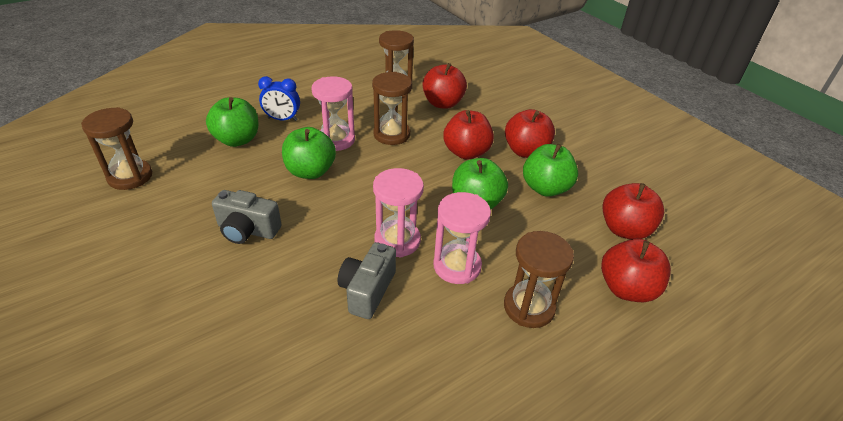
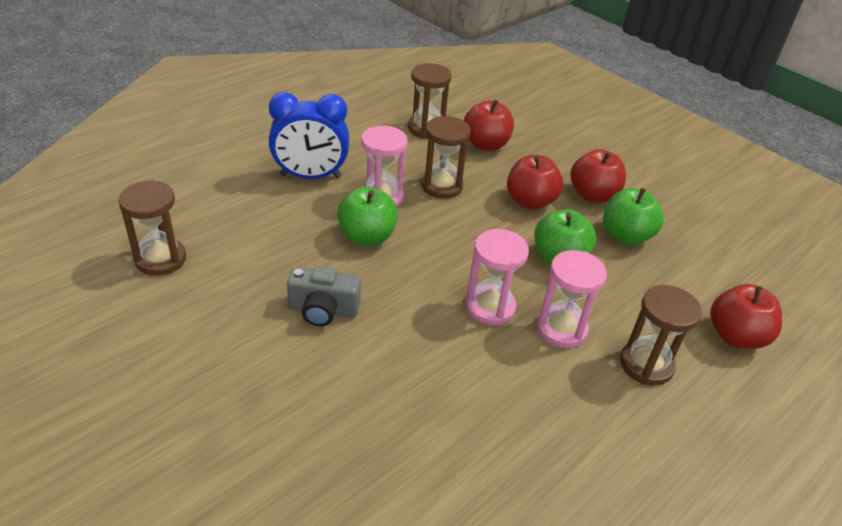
camera: 10 degrees left, 0 degrees up
green apple [206,97,258,147] -> none
blue clock [258,76,300,121] -> blue clock [269,92,349,179], size x1.70
grey camera [338,242,396,319] -> none
red apple [602,183,664,239] -> none

